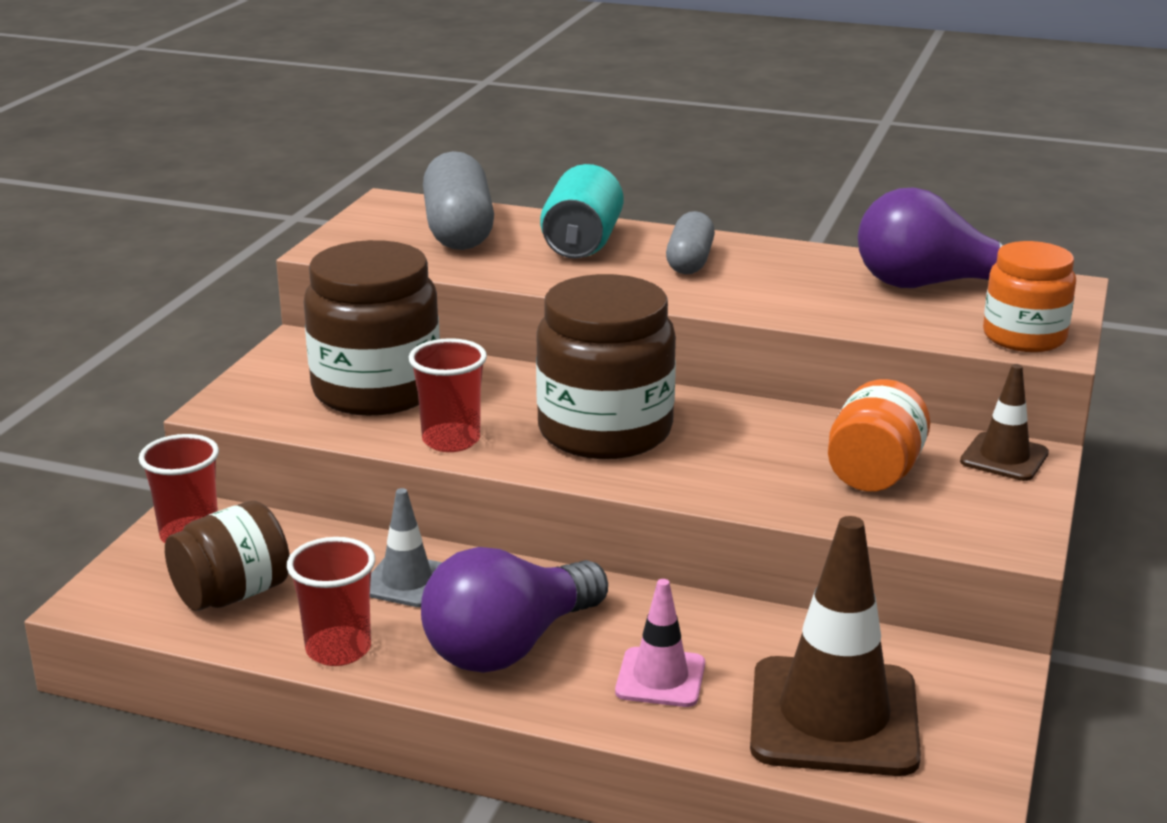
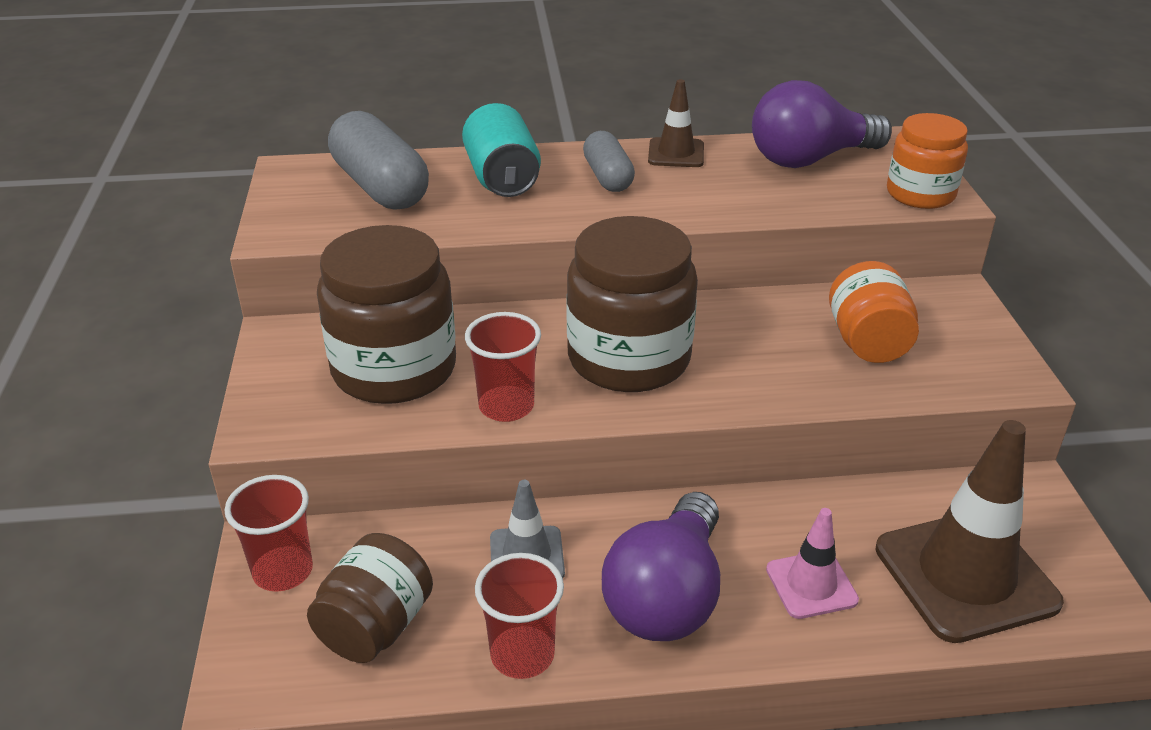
camera: 25 degrees left, 10 degrees up
brown traffic cone [960,364,1049,481] -> brown traffic cone moved to [648,79,704,167]

